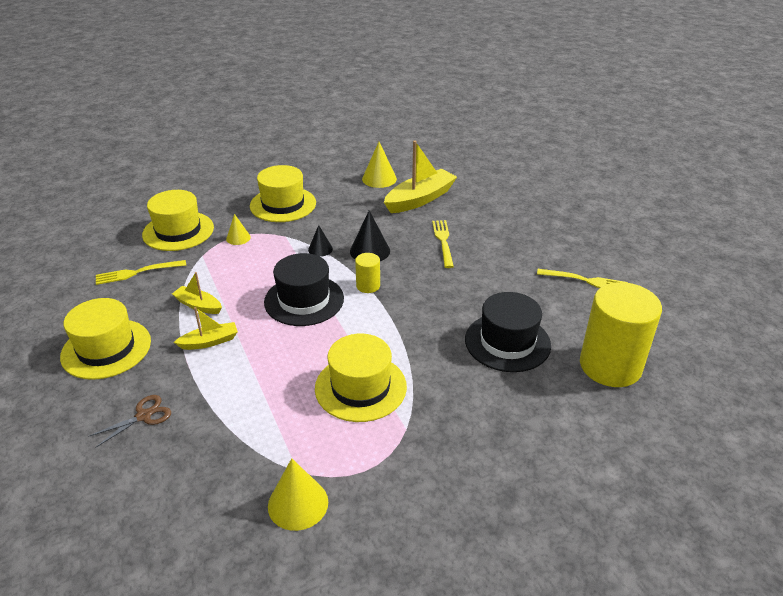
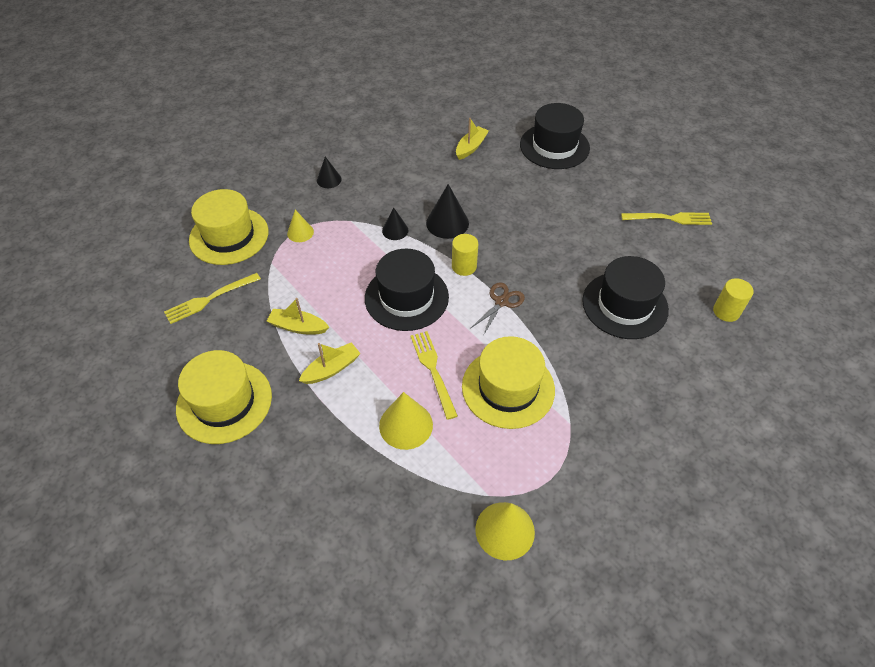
camera: 15 degrees left, 15 degrees up
brown scissors [88,395,171,448] -> brown scissors moved to [471,282,525,336]
yellow hat [250,165,316,222] -> black cone [317,157,342,188]
yellow cone [362,142,397,188] -> yellow cone moved to [379,392,433,450]
yellow boat [384,140,457,213] -> yellow boat [456,118,489,160], size x0.53
yellow fork [432,220,454,268] -> yellow fork moved to [410,331,458,420]
yellow cylinder [580,282,662,387] -> yellow cylinder [713,278,754,322], size x0.45
none -> black hat [520,103,590,169]

